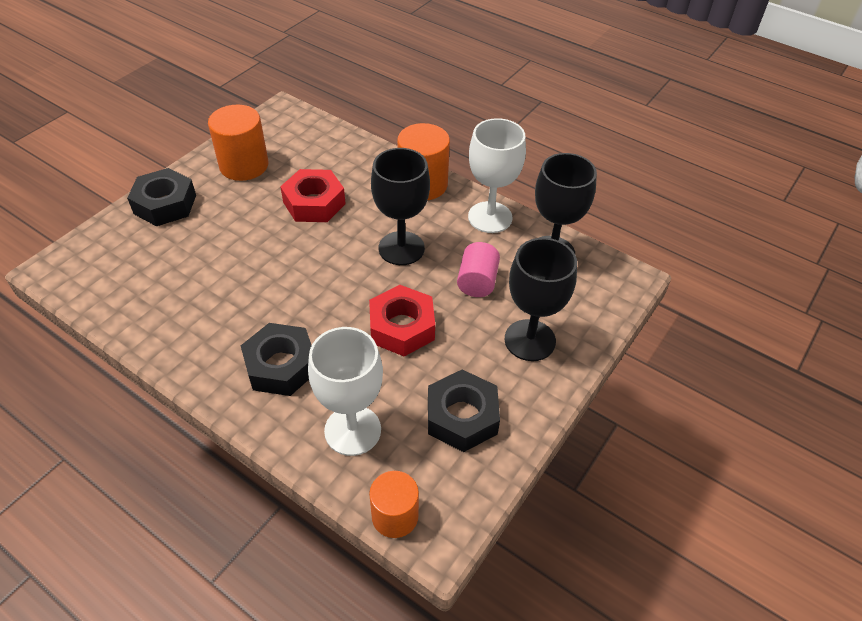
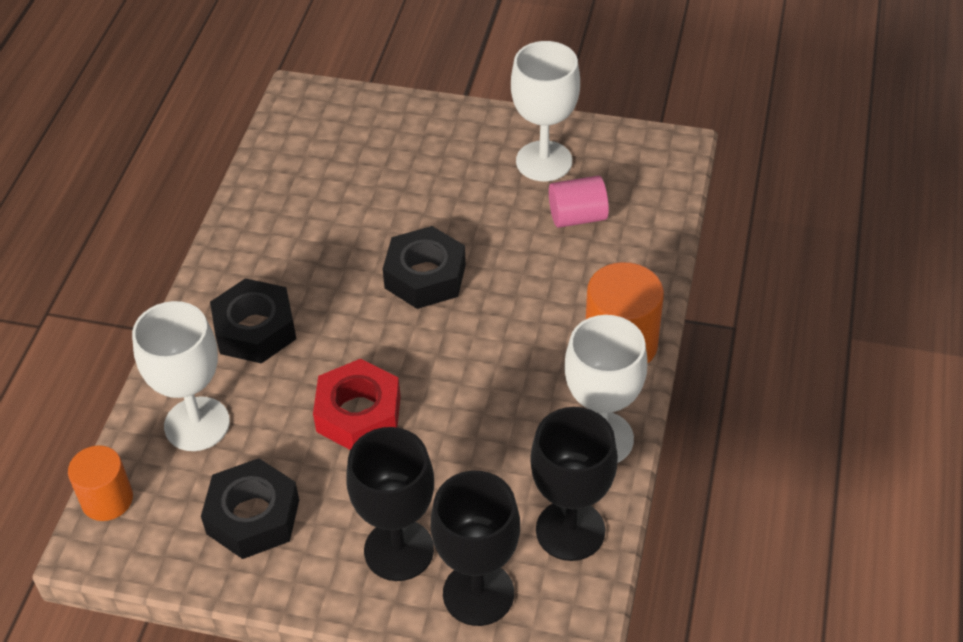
camera: 70 degrees right, 0 degrees up
black nut [127,168,196,226] -> black nut moved to [383,226,466,309]
orange cylinder [208,105,268,181] -> white goblet [511,41,580,181]
red nut [280,169,346,222] -> none
black goblet [371,148,430,265] -> black goblet moved to [431,471,520,626]
pink cylinder [457,242,500,297] -> pink cylinder moved to [549,176,609,228]

